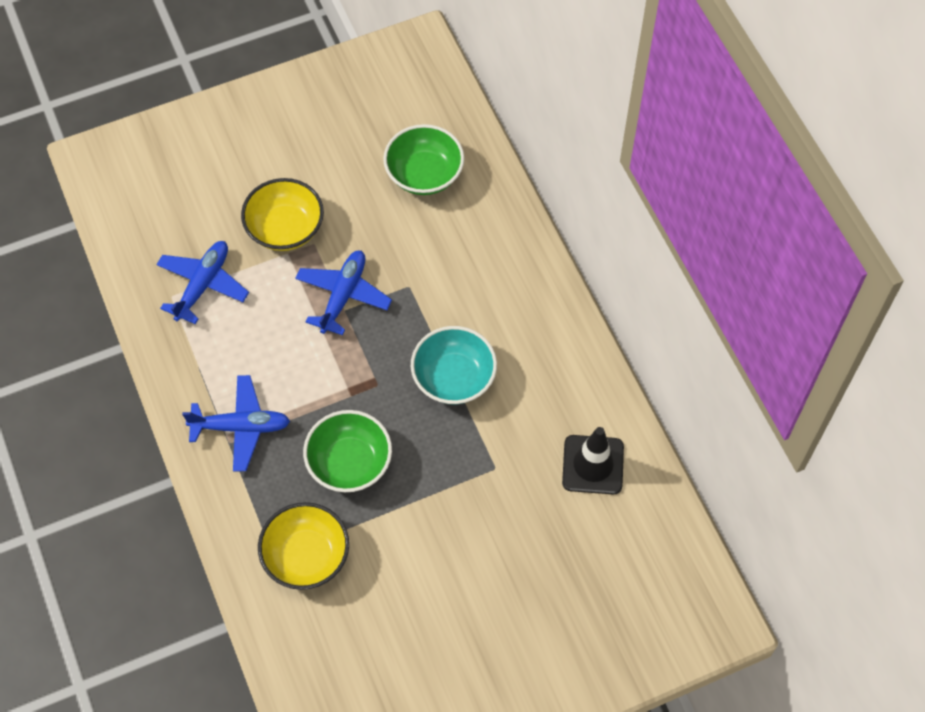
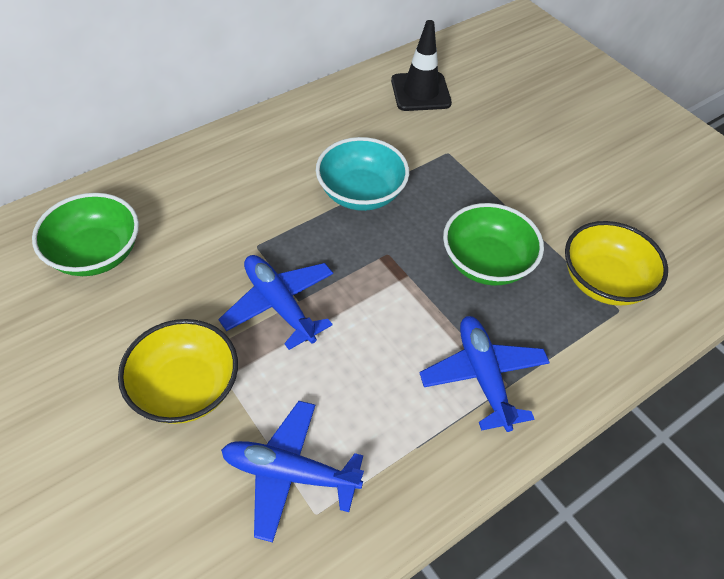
camera: 105 degrees left, 10 degrees down
blue plane [295,251,392,335] -> blue plane turned 45 degrees clockwise [218,255,333,350]

